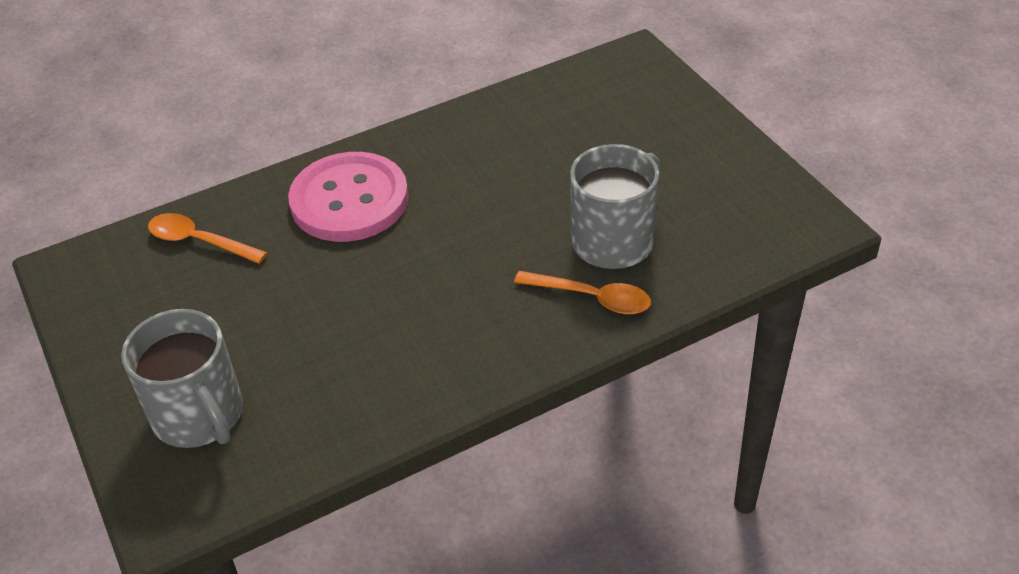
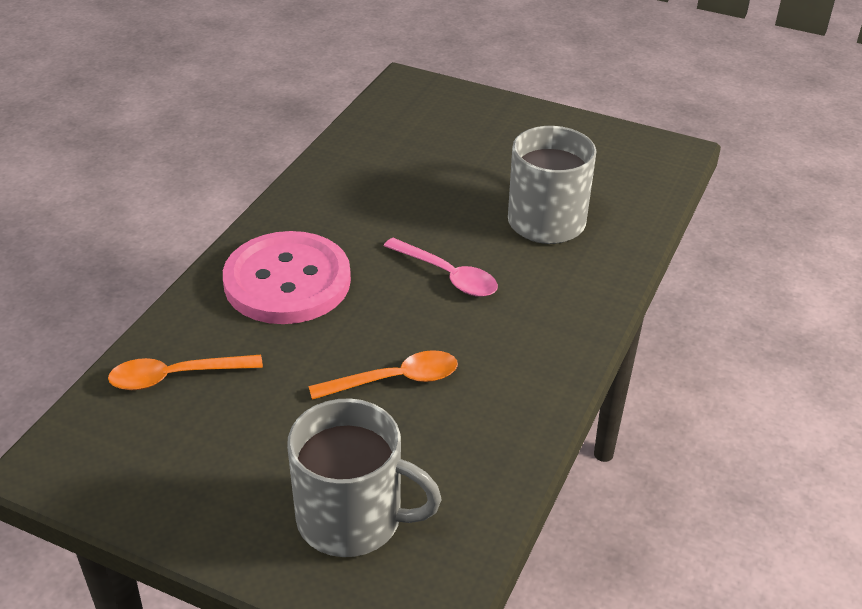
camera: 40 degrees left, 5 degrees down
orange spoon [514,271,651,314] -> orange spoon moved to [309,350,458,400]
none -> pink spoon [384,238,498,297]

